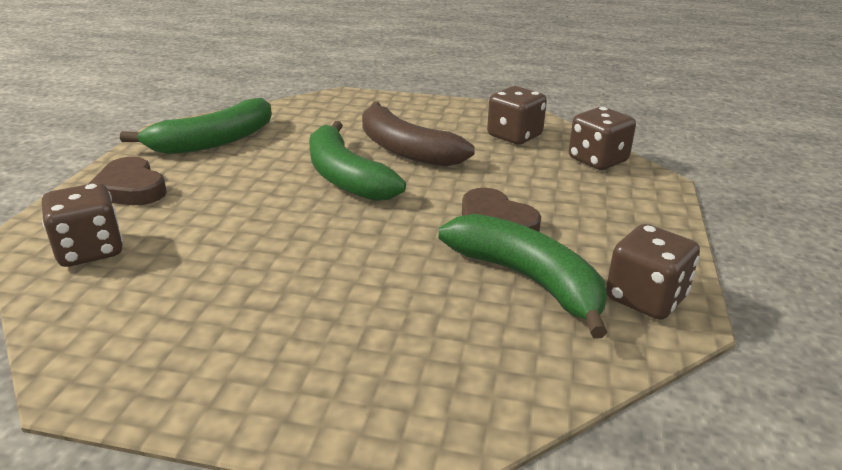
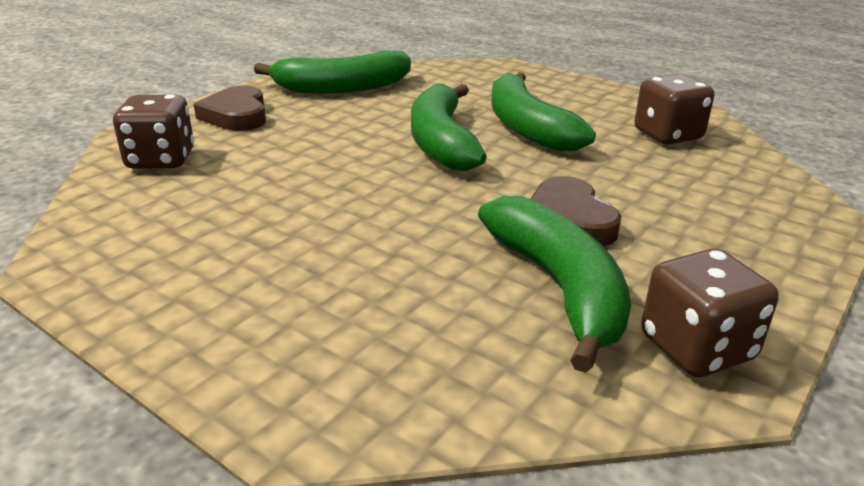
camera: 25 degrees right, 0 degrees up
brown banana [362,102,475,167] -> green banana [491,72,596,152]
brown dice [569,107,636,170] -> none

